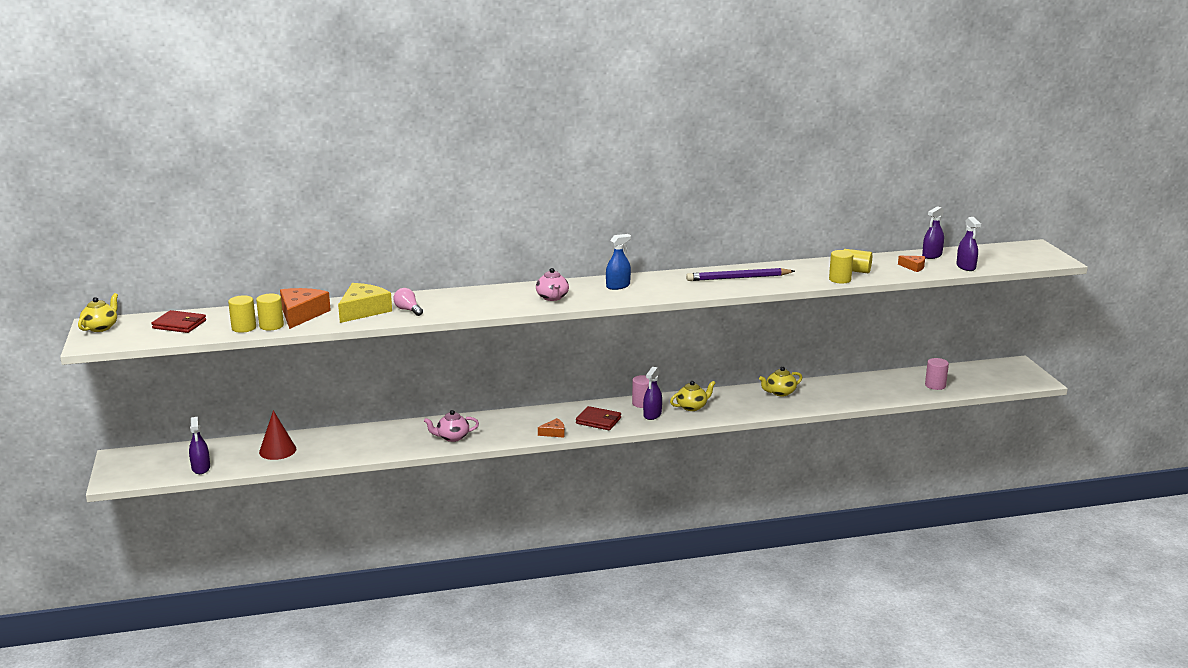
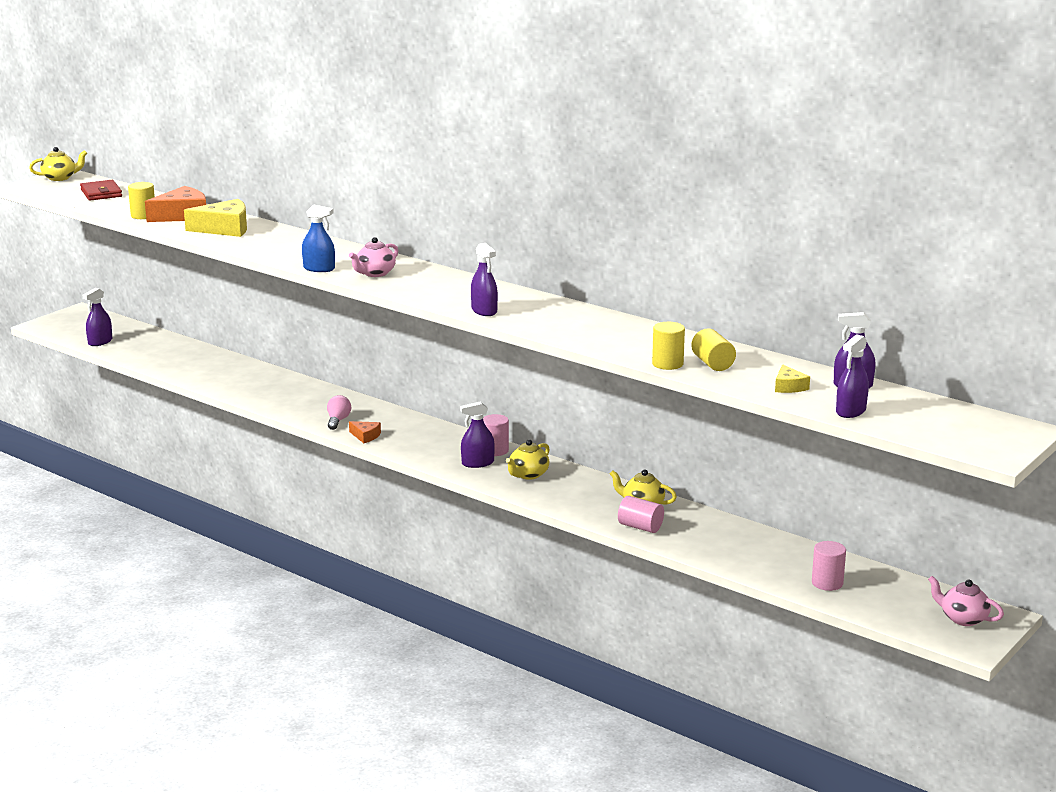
camera: 50 degrees right, 0 degrees up
yellow cylinder [228,295,256,333] -> none
red cone [259,410,296,460] -> none
pink light bulb [393,288,423,316] -> pink light bulb moved to [327,395,351,430]
pink teapot [424,410,479,442] -> pink teapot moved to [928,576,1004,626]
red wallet [576,406,621,430] -> none
blue spray bottle [606,234,631,290] -> blue spray bottle moved to [302,205,335,272]
yellow teapot [670,381,716,411] -> yellow teapot turned 105 degrees clockwise [506,440,550,480]
purple pencil [686,268,795,281] -> none
orange cheese [898,256,925,272] -> yellow cheese [775,364,810,393]
none -> purple spray bottle [471,243,498,316]
none -> pink cylinder [618,496,664,533]

